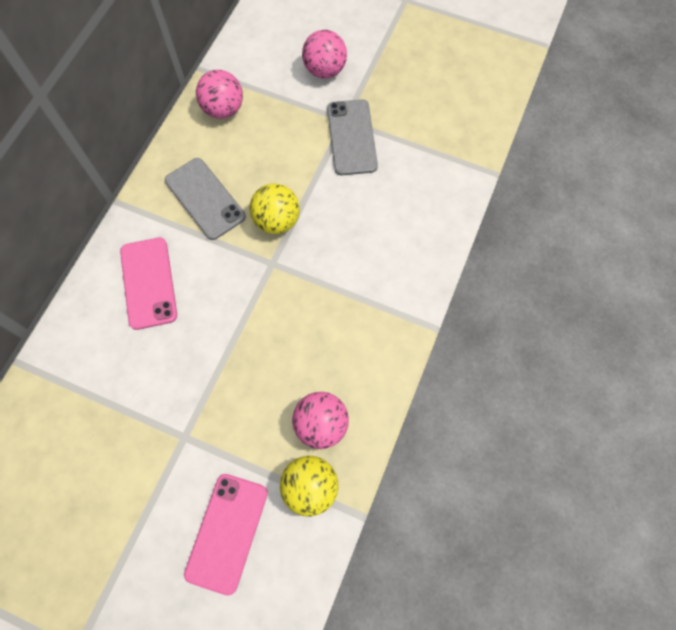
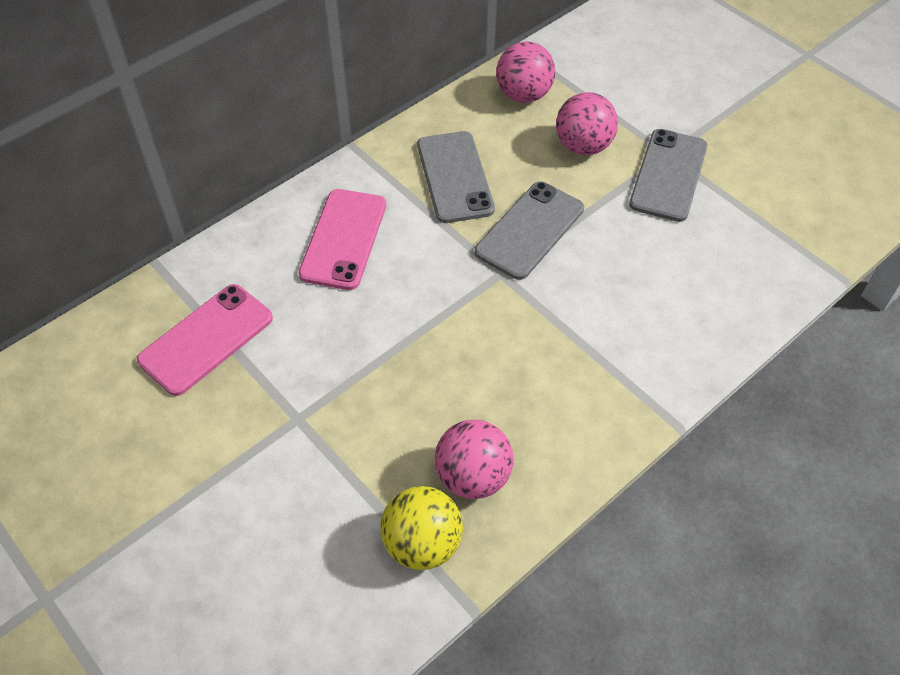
camera: 25 degrees right, 15 degrees down
pink phone [184,474,268,596] -> pink phone moved to [137,284,273,396]
yellow ball [250,184,300,234] -> grey phone [475,181,584,280]
pink ball [302,30,347,79] -> pink ball moved to [556,92,618,155]

